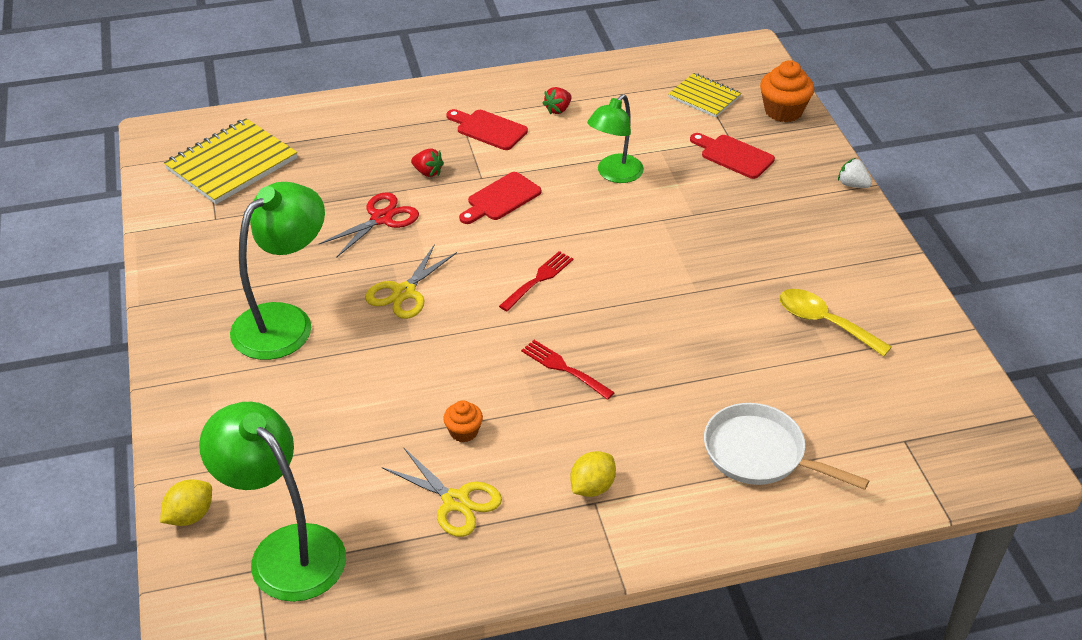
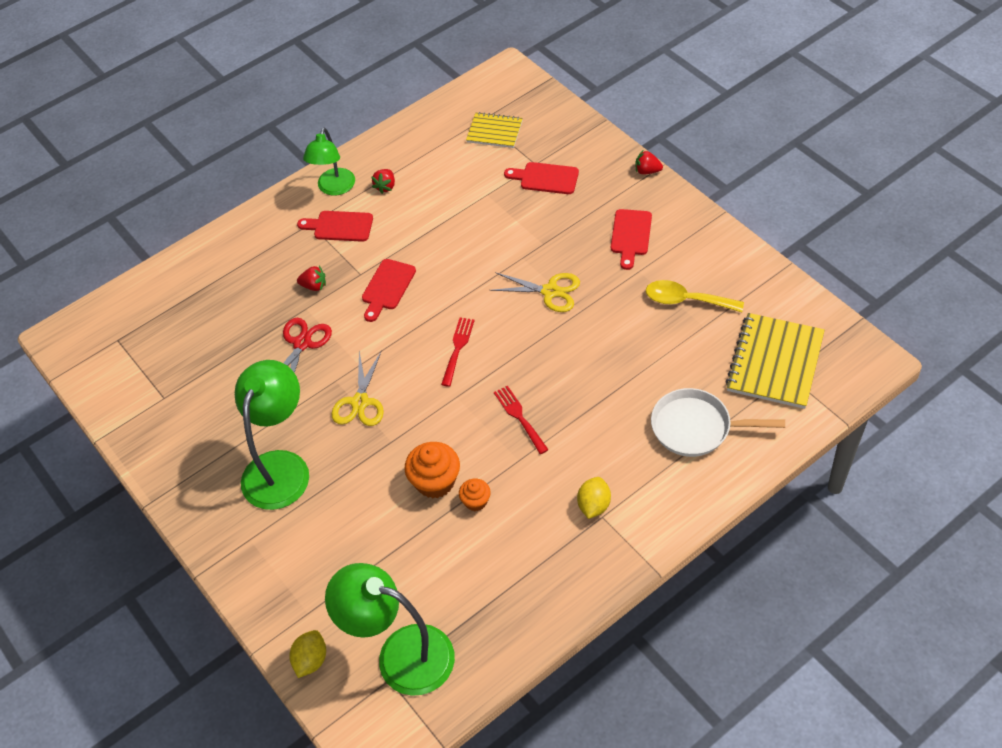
camera: 20 degrees left, 10 degrees up
yellow notebook [164,118,297,204] -> yellow notebook moved to [725,313,825,409]
yellow scissors [382,447,502,537] -> yellow scissors moved to [490,272,580,312]
red fork [521,340,615,400] -> red fork turned 45 degrees clockwise [494,386,549,454]
green lamp [587,94,644,183] -> green lamp moved to [303,127,355,195]
orange cupcake [760,60,814,122] -> orange cupcake moved to [404,442,460,498]
white strawberry [838,158,872,188] -> red strawberry [635,150,663,174]
none -> red cutting board [611,209,652,270]

